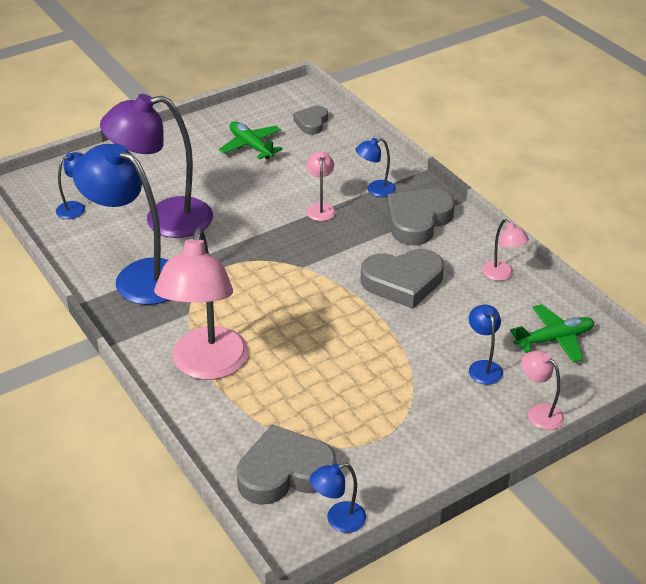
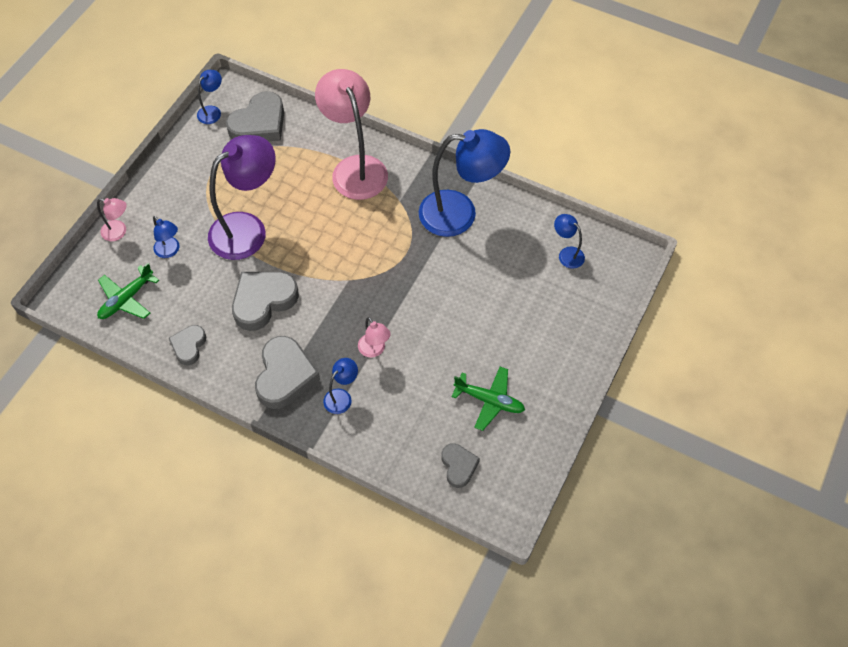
camera: 150 degrees right, 20 degrees up
blue lamp [56,152,85,219] -> blue lamp turned 120 degrees clockwise [554,214,585,269]
purple lamp [100,94,213,238] -> purple lamp moved to [208,135,276,260]
pink lamp [482,219,529,281] -> grey heart [169,325,206,365]

